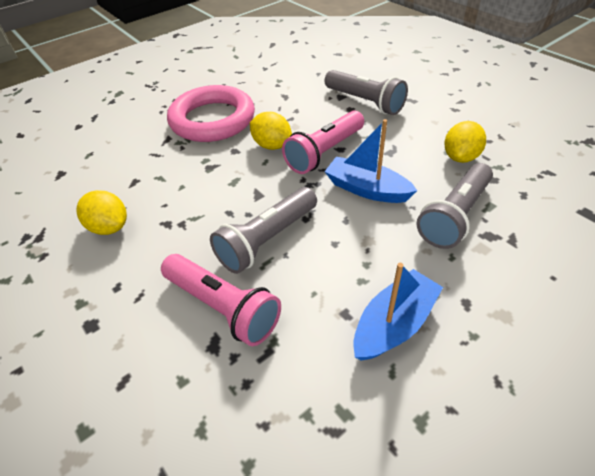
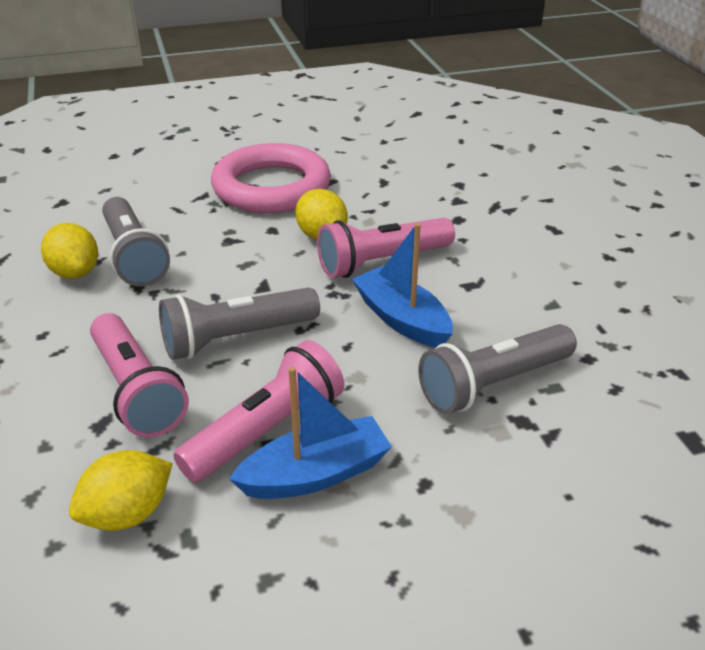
camera: 20 degrees right, 10 degrees down
grey flashlight [325,70,408,115] -> grey flashlight moved to [102,197,170,287]
yellow lemon [444,121,486,163] -> yellow lemon moved to [69,450,172,531]
none -> pink flashlight [173,340,344,483]

